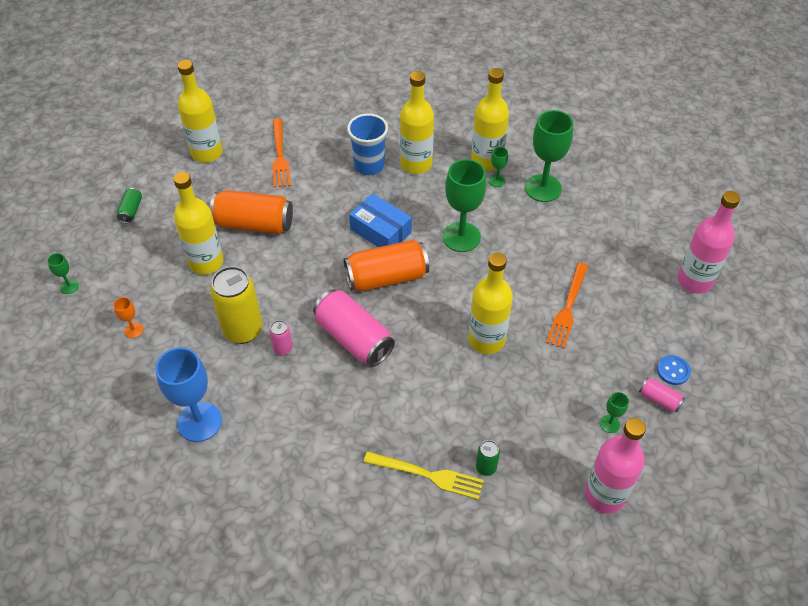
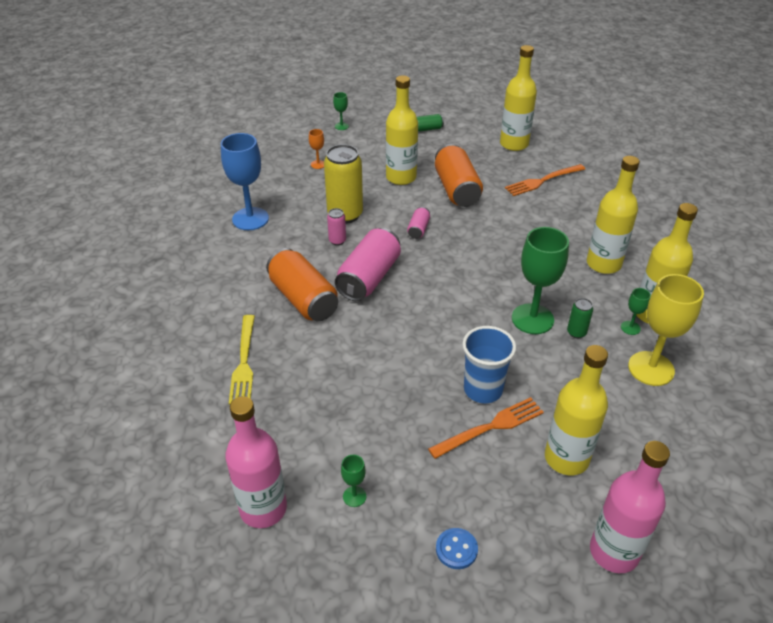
camera: 70 degrees right, 10 degrees down
orange can [344,240,429,291] -> orange can moved to [266,248,338,321]
blue cup [347,113,388,175] -> blue cup moved to [462,326,516,403]
blue box [349,193,412,247] -> none
yellow bottle [468,253,513,354] -> yellow bottle moved to [545,345,608,475]
green can [476,440,500,476] -> green can moved to [567,298,593,338]
green goblet [525,110,573,202] -> yellow goblet [628,274,704,386]
orange fork [546,262,588,349] -> orange fork turned 150 degrees clockwise [428,397,544,459]
pink can [639,377,685,412] -> pink can moved to [407,207,430,239]

